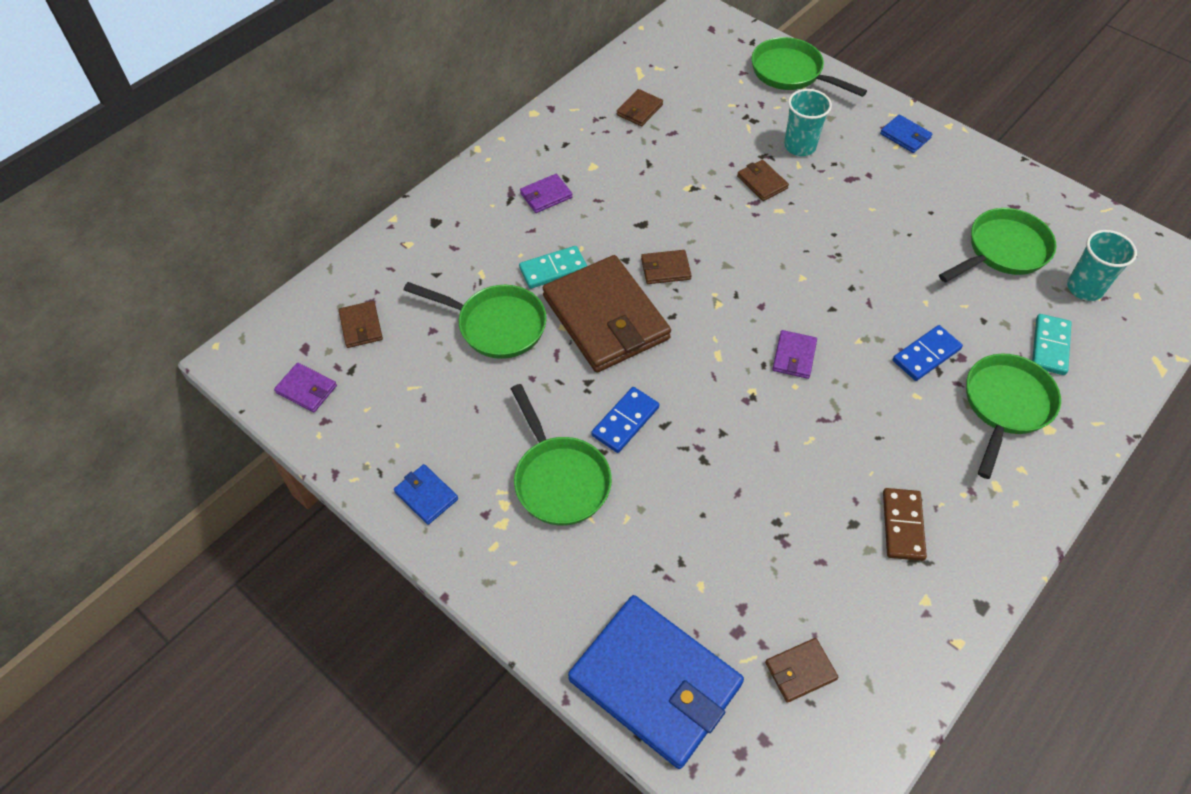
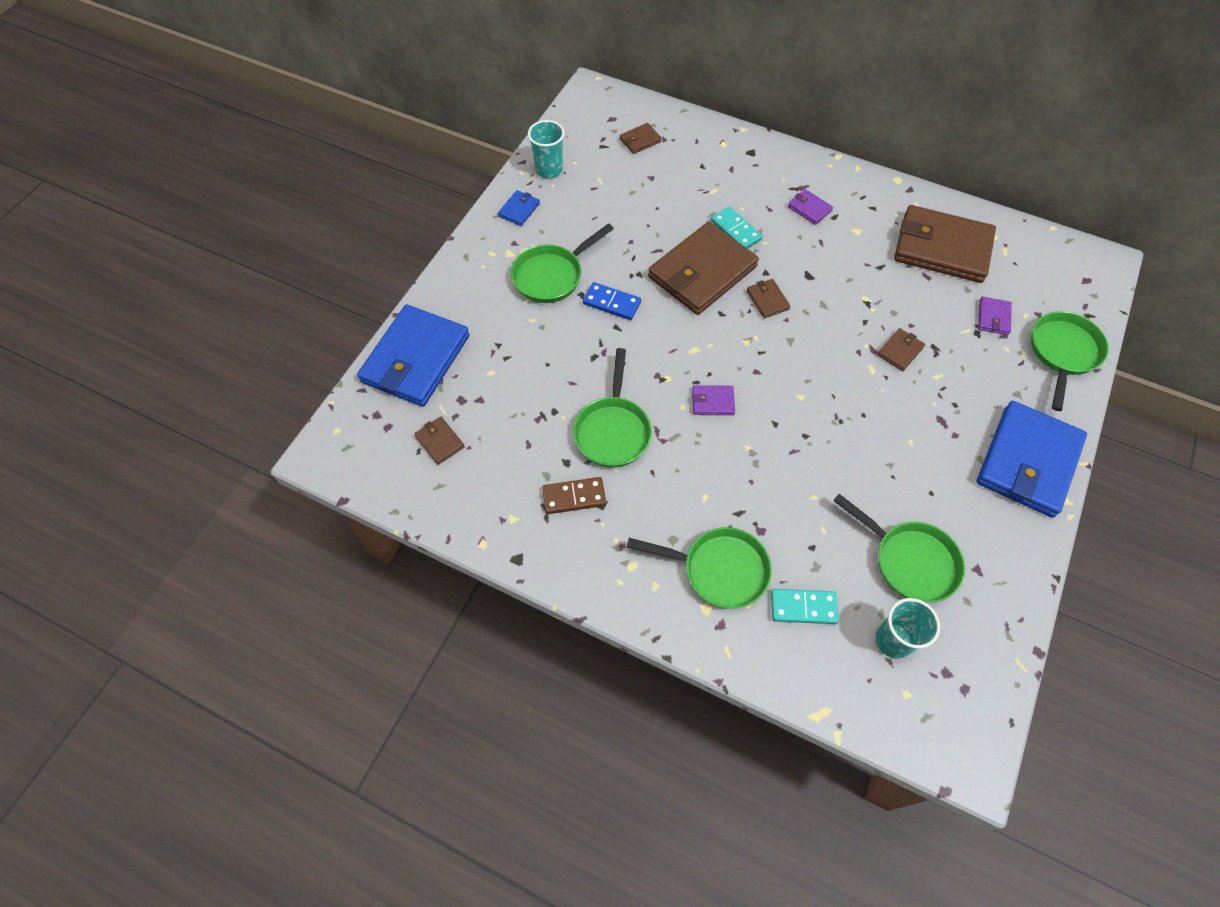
camera: 75 degrees right, 5 degrees up
purple wallet [274,363,337,412] -> purple wallet moved to [978,297,1012,335]
green pan [404,282,547,359] -> green pan moved to [573,348,652,468]
brown wallet [617,89,663,127] -> brown wallet [894,205,996,283], size x2.38
turquoise cup [784,89,832,156] -> turquoise cup moved to [528,120,565,179]
blue wallet [880,114,932,153] -> blue wallet [976,401,1087,518], size x2.38
blue domino [893,325,963,381] -> none

